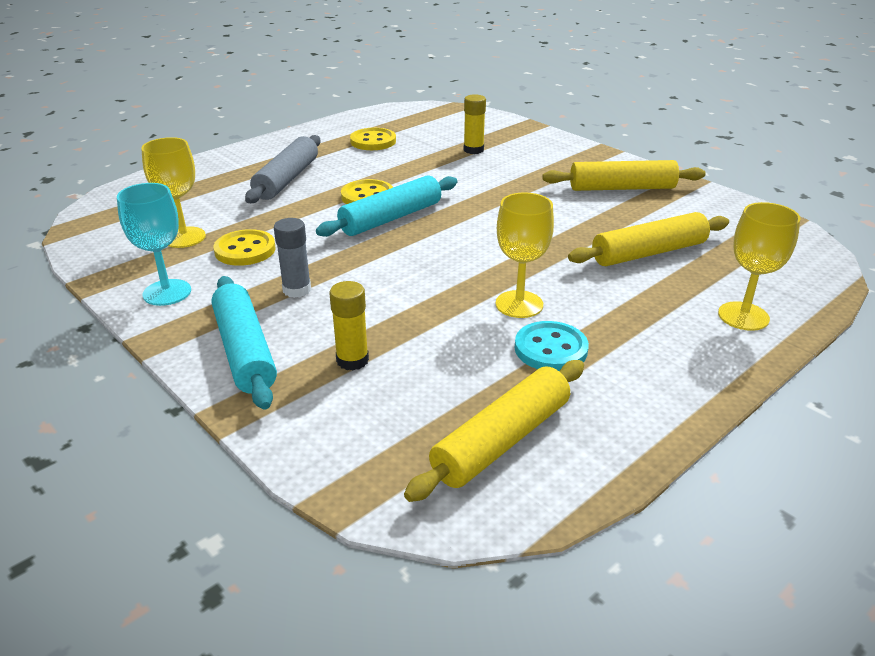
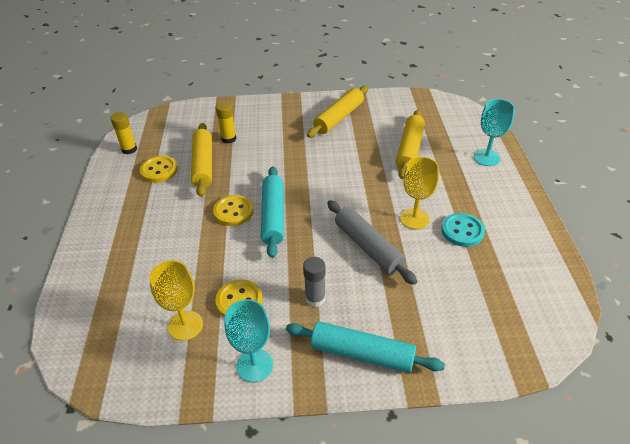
camera: 50 degrees left, 10 degrees up
grey rolling pin [245,135,320,203] -> grey rolling pin moved to [327,200,417,285]
yellow glue stick [329,281,369,370] -> yellow glue stick moved to [111,112,137,154]
yellow rolling pin [404,360,584,502] -> yellow rolling pin moved to [191,123,212,197]
yellow goblet [718,202,801,331] -> turquoise goblet [474,99,515,166]

